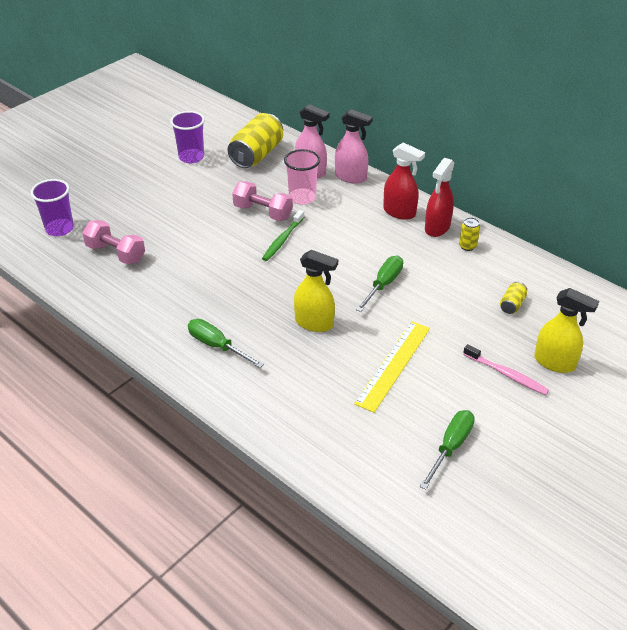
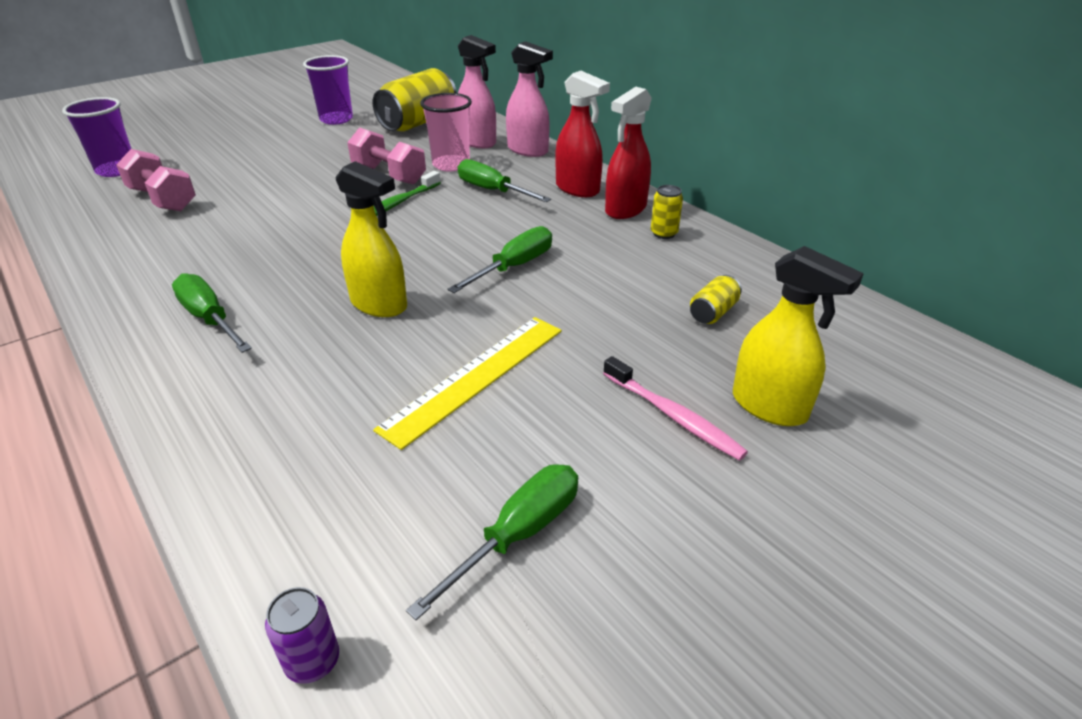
camera: 10 degrees right, 5 degrees down
none -> purple can [265,587,339,684]
none -> green screwdriver [458,159,551,202]

